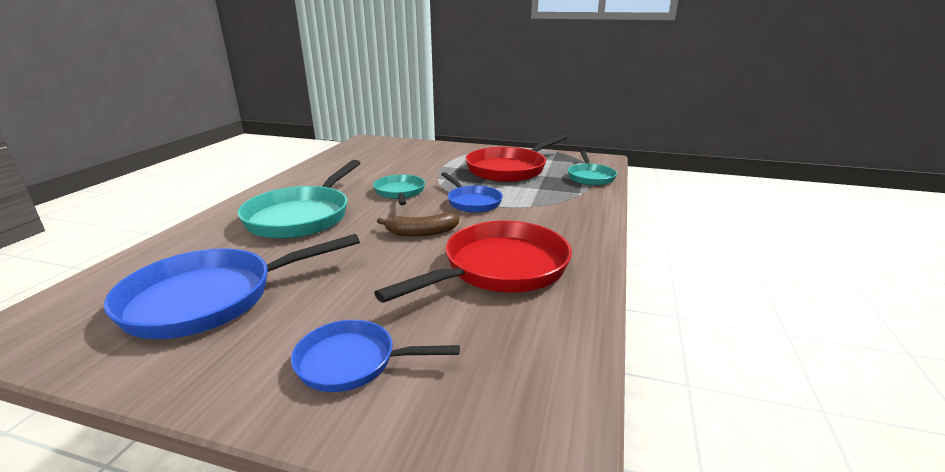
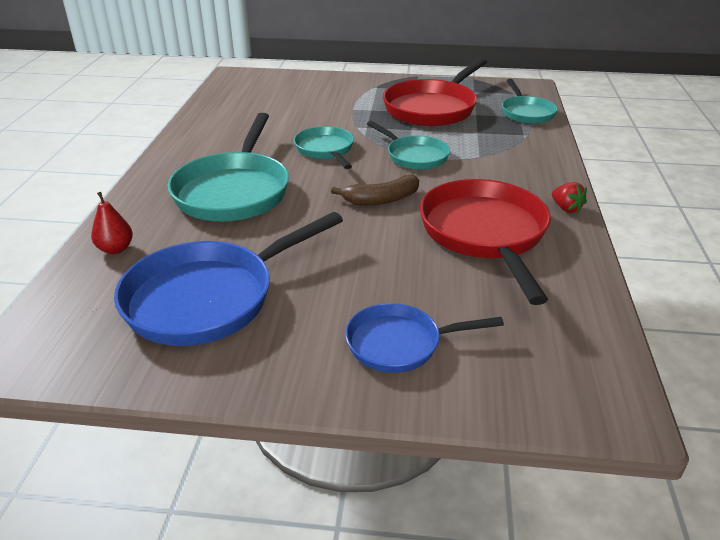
camera: 10 degrees left, 10 degrees up
red pan [374,221,572,303] -> red pan turned 45 degrees counterclockwise [420,179,551,305]
blue pan [441,172,503,213] -> turquoise pan [367,121,450,170]
none -> red pear [91,192,133,254]
none -> red strawberry [552,182,587,214]

